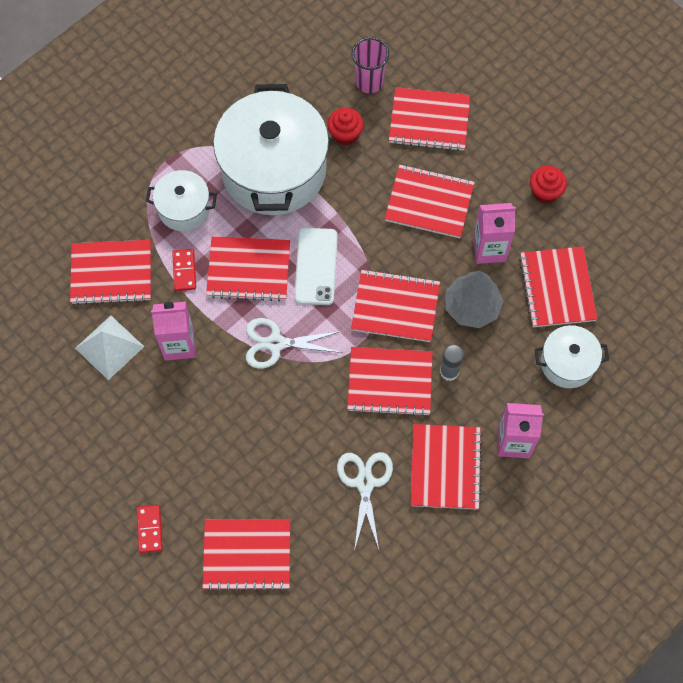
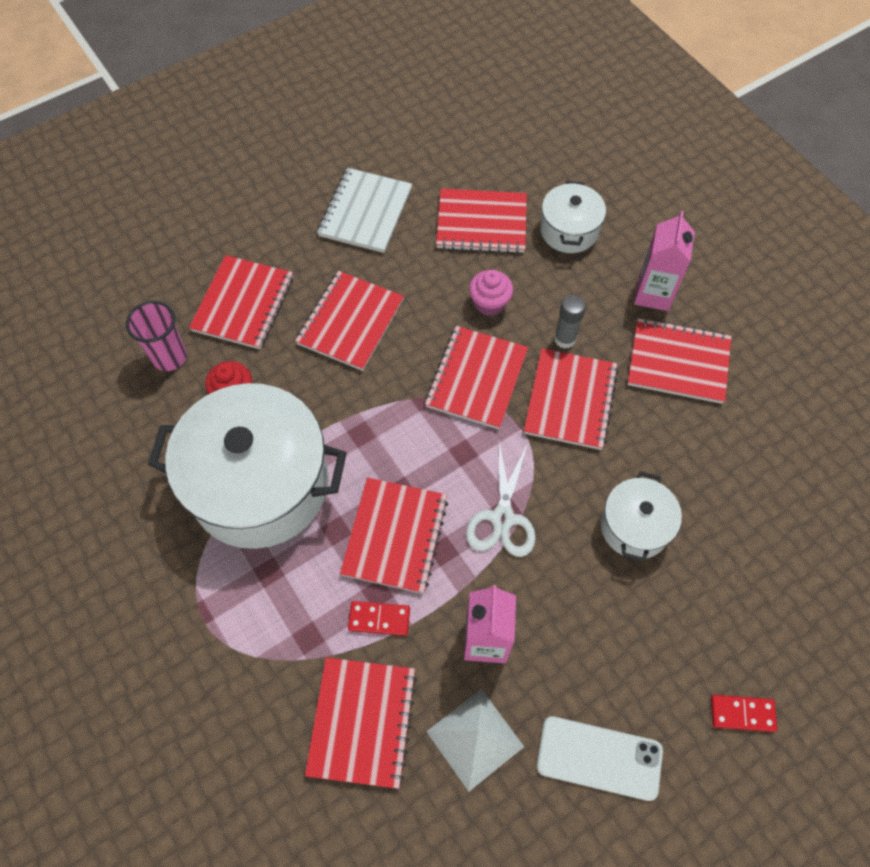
camera: 80 degrees left, 5 degrees down
white pot [146,170,217,231] -> white pot moved to [601,471,682,562]
red notebook [203,519,290,592] -> none
white phone [294,228,338,305] -> white phone moved to [537,716,663,801]
white scissors [337,452,393,551] -> none
grey tree [445,271,504,328] -> pink cupcake [469,270,513,316]
pink carton [473,203,516,264] -> none
red cupcake [530,166,567,204] -> white notebook [317,168,412,253]

